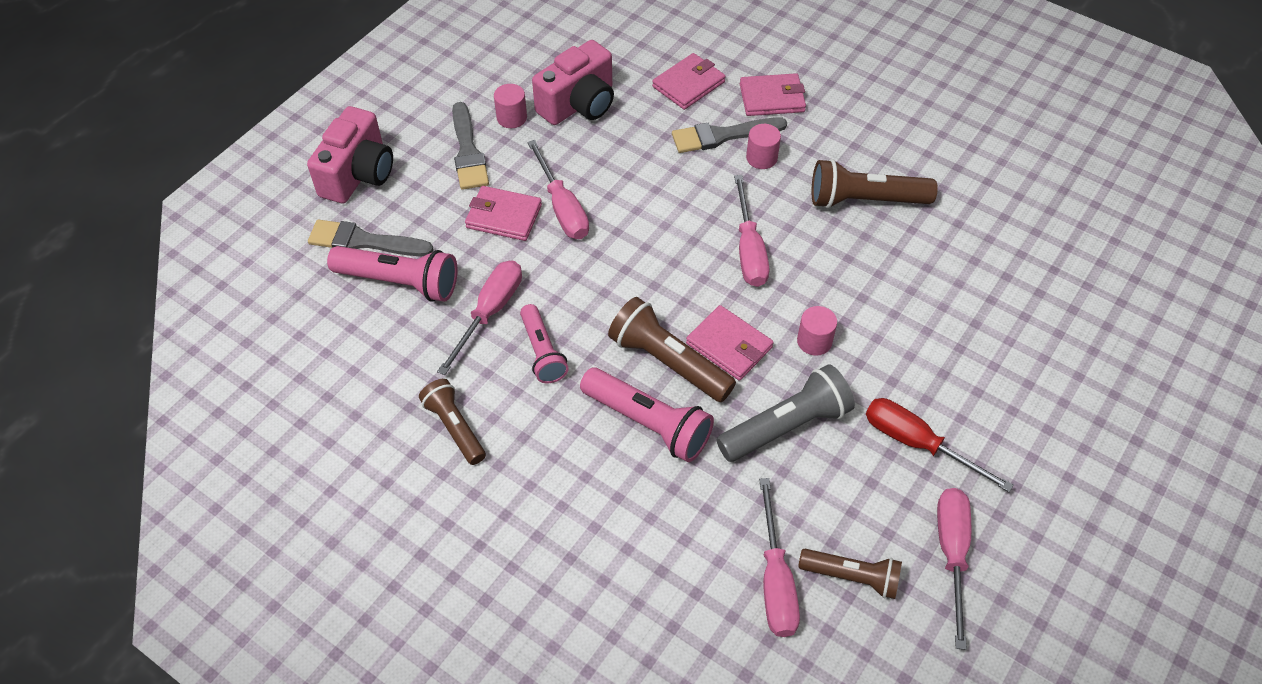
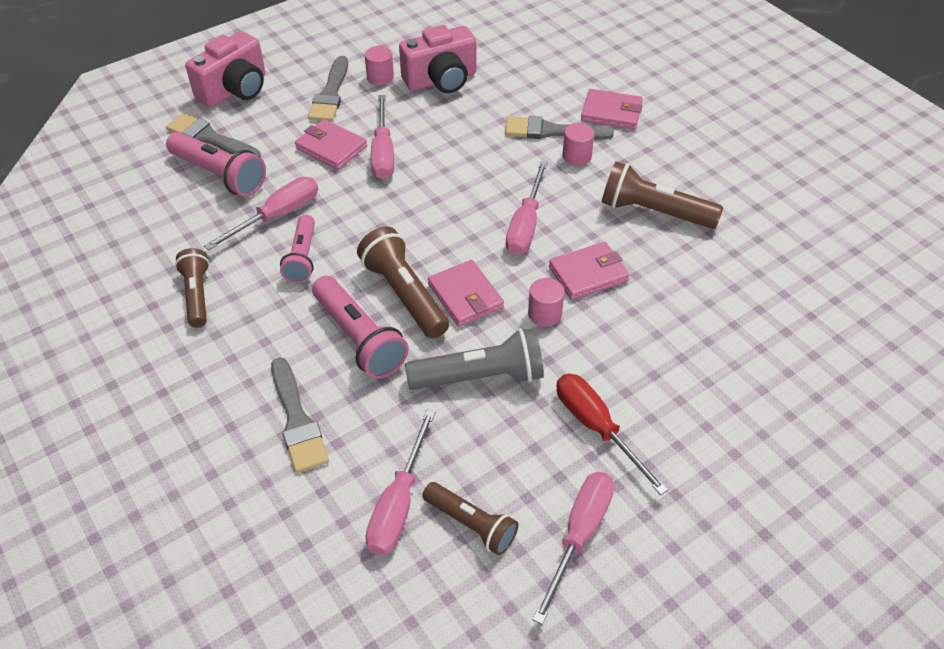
camera: 20 degrees right, 5 degrees down
pink wallet [652,53,726,110] -> pink wallet moved to [549,242,629,300]
none -> grey brush [271,357,329,473]

